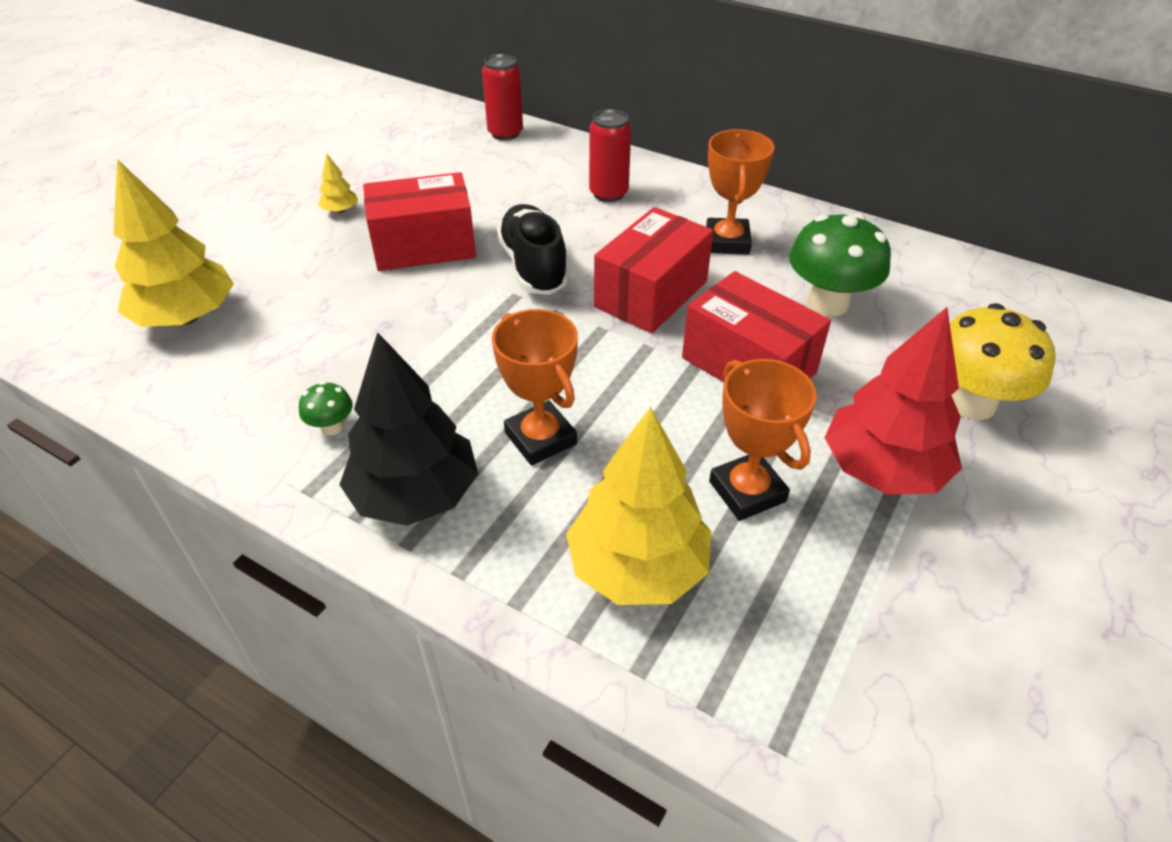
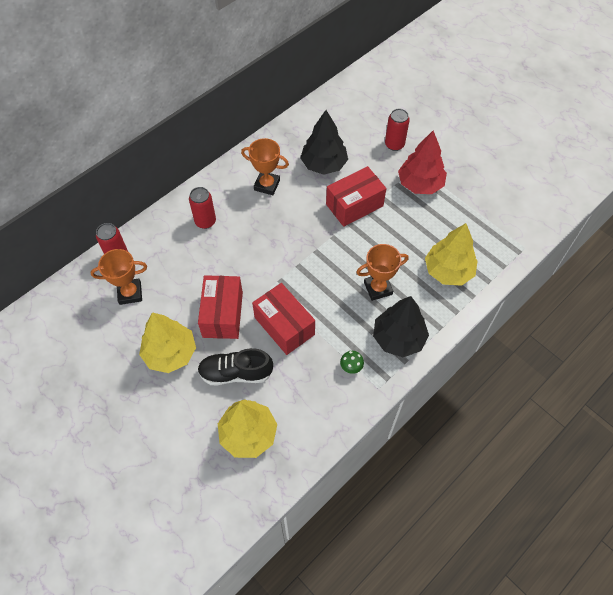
camera: 75 degrees left, 15 degrees up
yellow tree [318,153,358,213] -> yellow tree [139,312,196,373], size x2.37
black shoe [497,204,569,295] -> black shoe moved to [197,348,273,385]
red box [594,207,713,333] -> red box moved to [252,283,315,355]
orange trophy [709,359,817,521] -> orange trophy moved to [91,249,147,305]
green mushroom [789,213,891,317] -> black tree [301,110,348,175]
yellow mushroom [950,303,1056,420] -> red can [385,109,410,151]

